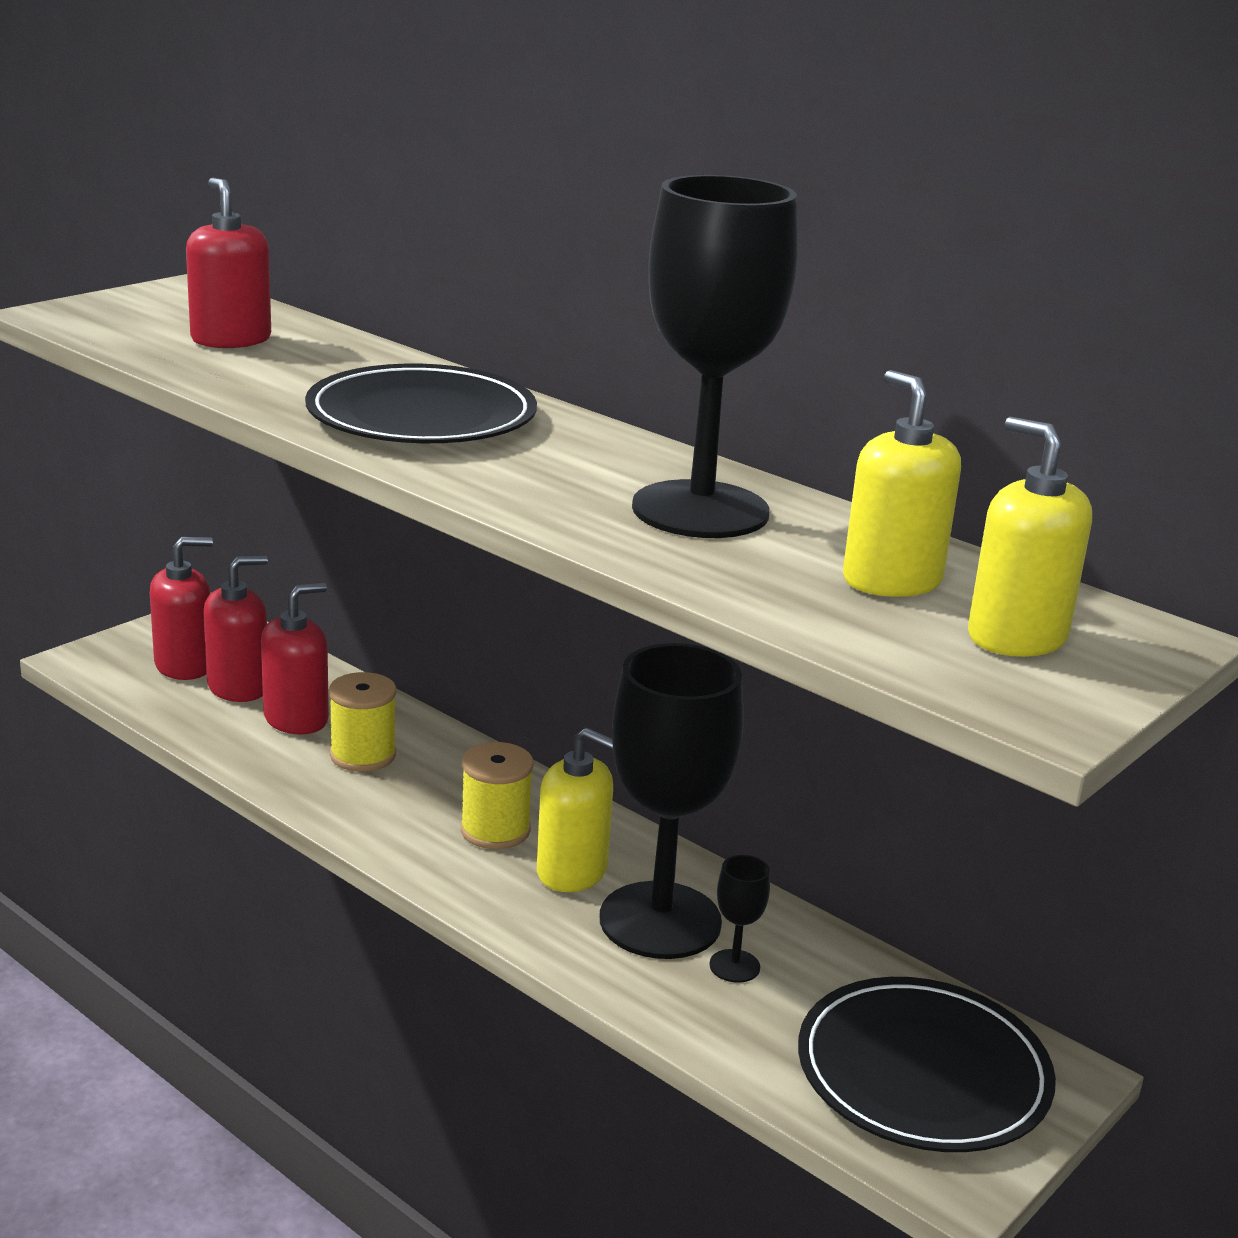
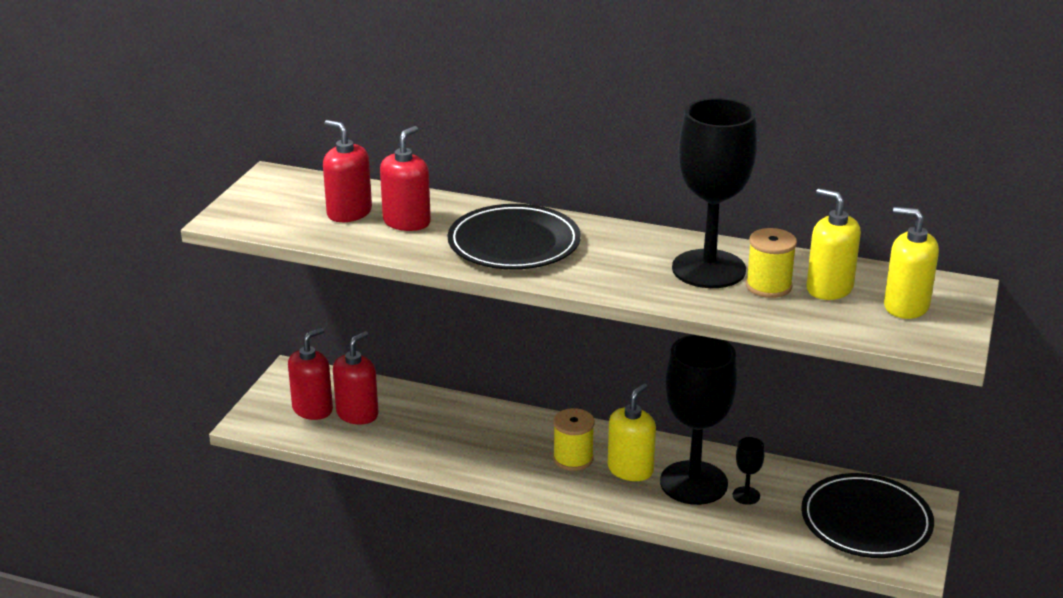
camera: 20 degrees left, 5 degrees up
red soap dispenser [261,582,329,734] -> red soap dispenser moved to [380,126,431,231]
yellow spool [329,672,397,772] -> yellow spool moved to [746,228,797,298]
yellow soap dispenser [537,727,613,892] -> yellow soap dispenser turned 60 degrees counterclockwise [608,383,656,481]

